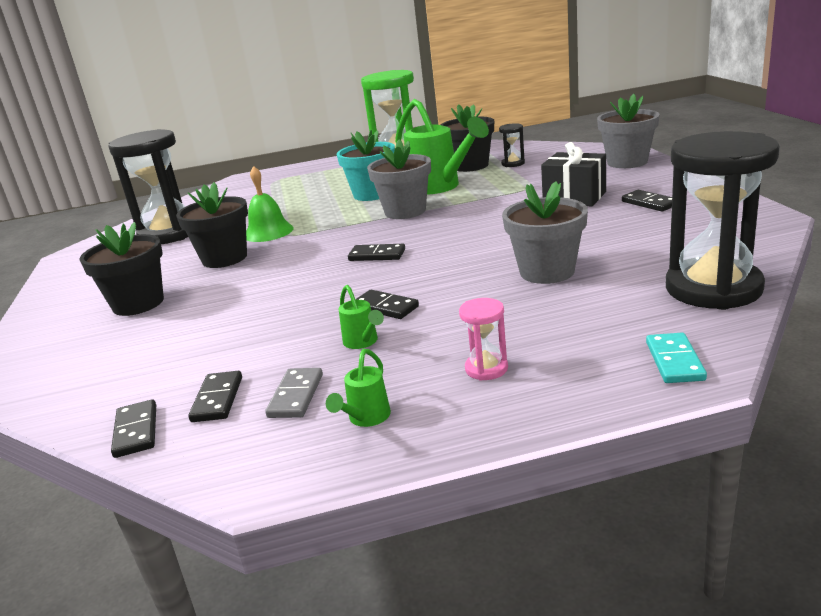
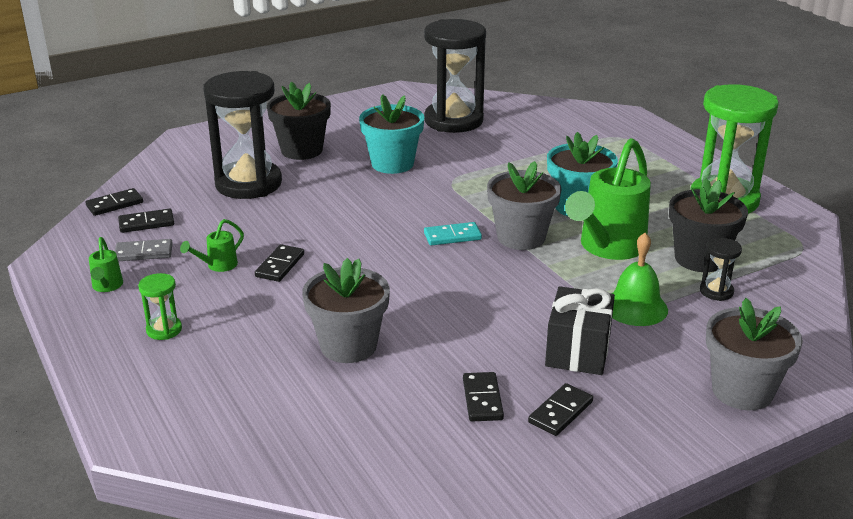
camera: 70 degrees right, 5 degrees up
black flower pot [176,182,248,268] -> turquoise flower pot [359,94,424,174]
green bell [246,166,293,242] -> green bell moved to [612,233,668,326]
green watering can [326,349,391,427] -> green watering can turned 105 degrees counterclockwise [89,237,123,292]
black domino [348,244,405,261] -> black domino moved to [463,372,504,422]
pink hourglass [459,298,508,381] -> green hourglass [138,273,182,340]
turquoise domino [646,333,707,383] -> turquoise domino moved to [424,222,482,246]
black hourglass [666,131,780,310] -> black hourglass moved to [203,71,282,199]

